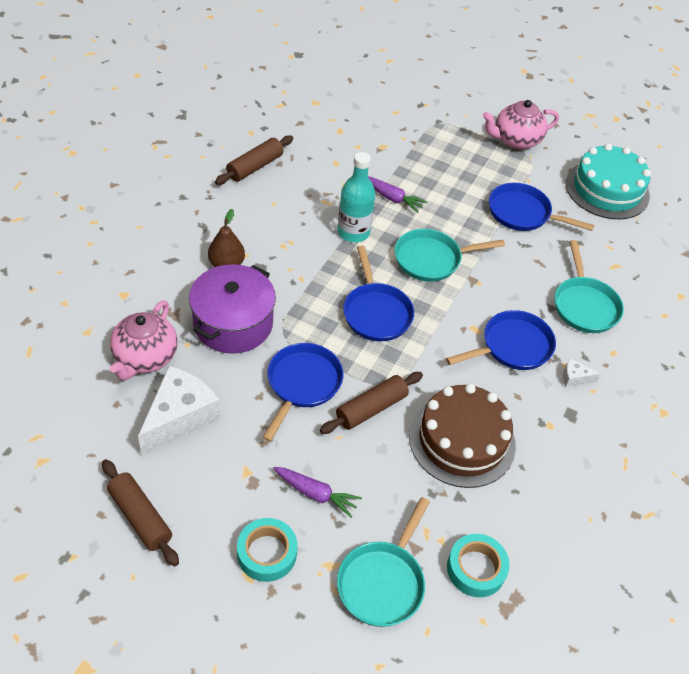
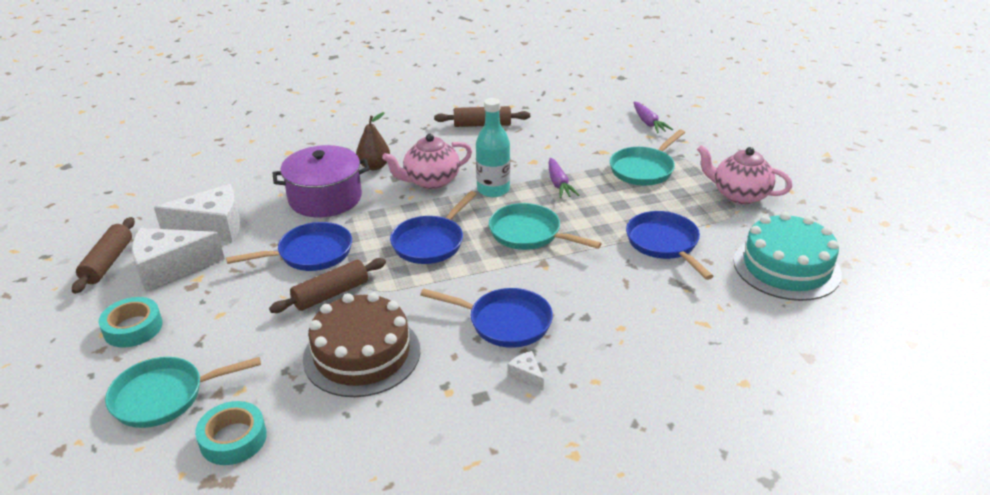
camera: 50 degrees right, 15 degrees down
pink teapot [110,300,178,380] -> pink teapot moved to [382,134,472,189]
purple carrot [273,467,362,518] -> purple carrot moved to [634,102,673,133]
brown rolling pin [320,372,423,434] -> brown rolling pin turned 45 degrees counterclockwise [269,258,386,313]
turquoise pan [555,240,624,333] -> turquoise pan moved to [610,129,685,186]
none -> white cheese [132,228,225,291]

